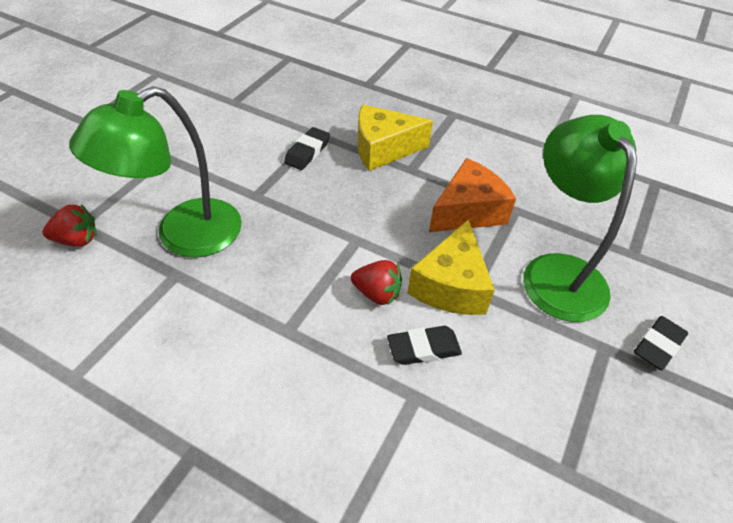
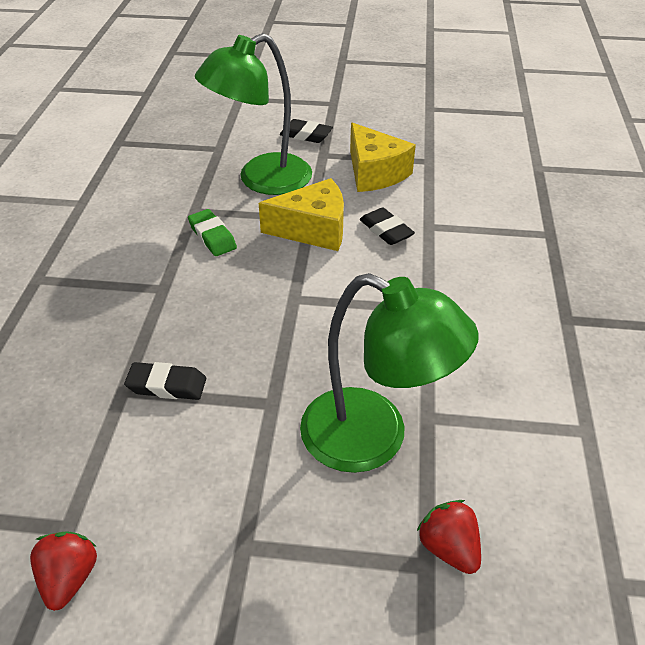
camera: 110 degrees left, 5 degrees down
red strawberry [351,260,402,305] -> red strawberry moved to [30,531,97,611]
yellow cheese [357,105,433,171] -> yellow cheese moved to [350,123,416,192]
orange cheese [429,158,516,232] -> green eraser [188,209,237,256]

